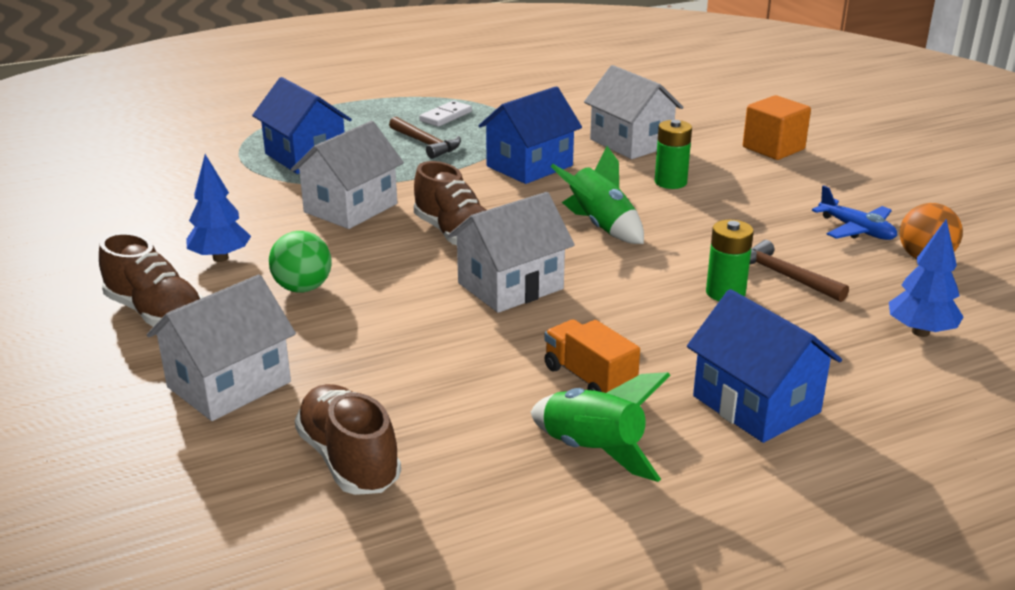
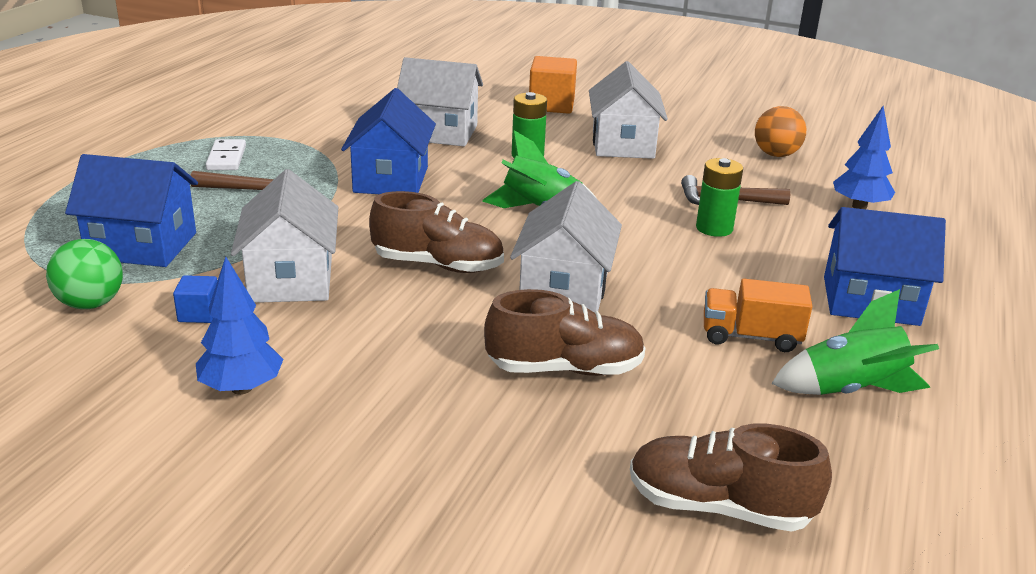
camera: 45 degrees left, 0 degrees up
brown shoe [99,232,203,327] -> brown shoe moved to [484,289,645,376]
white house [147,275,296,421] -> white house moved to [589,61,668,159]
green ball [269,231,332,293] -> green ball moved to [46,239,123,309]
blue plane [812,185,897,240] -> none
none -> blue cube [173,275,218,323]

